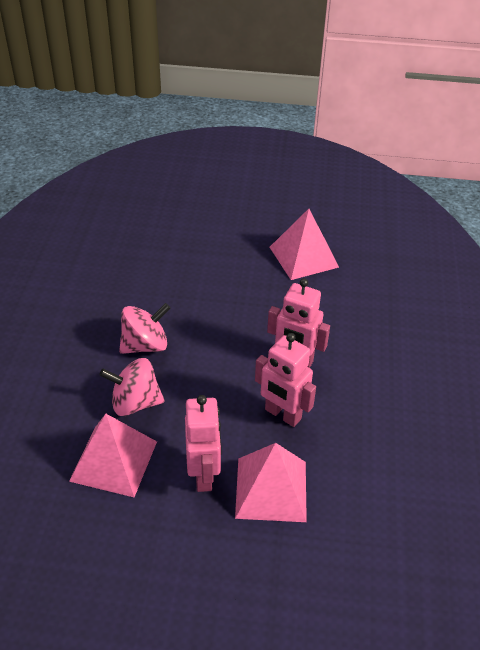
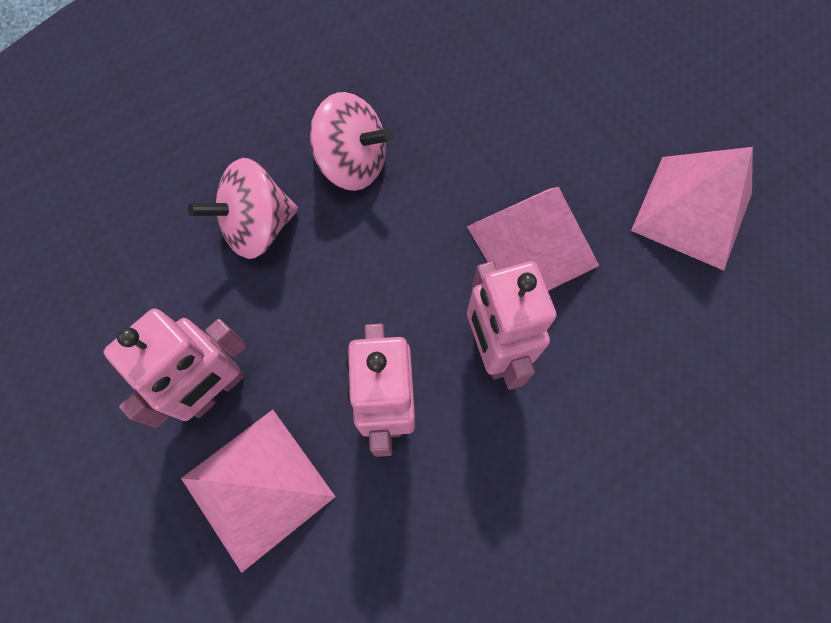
camera: 50 degrees right, 25 degrees up
pink pyramid [69,414,157,497] -> pink pyramid moved to [467,187,599,291]
pink spinning top [99,358,164,416] -> pink spinning top turned 75 degrees counterclockwise [188,158,298,259]

